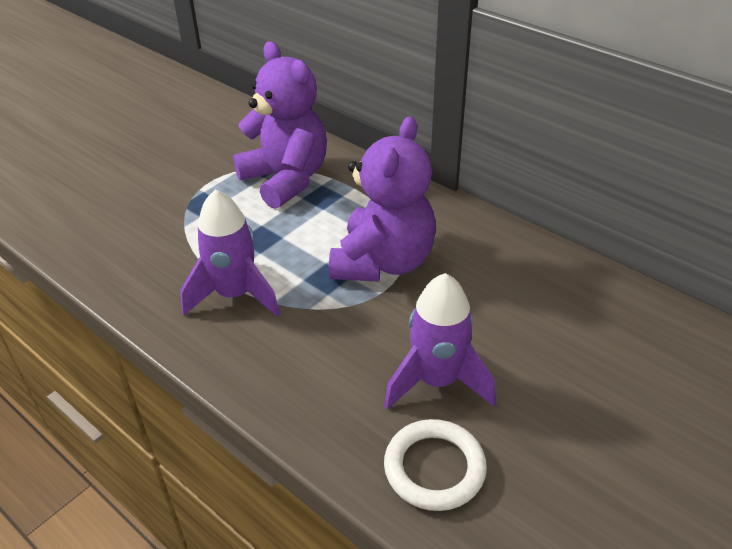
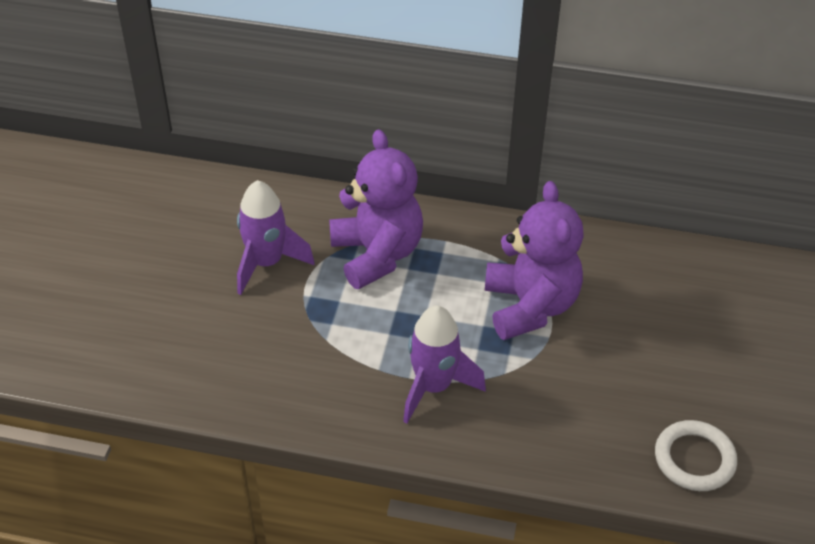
camera: 30 degrees left, 5 degrees up
purple teddy bear [233,41,327,209] -> purple teddy bear turned 45 degrees clockwise [329,129,423,289]
purple rocket [384,273,496,409] -> purple rocket moved to [237,180,315,295]

